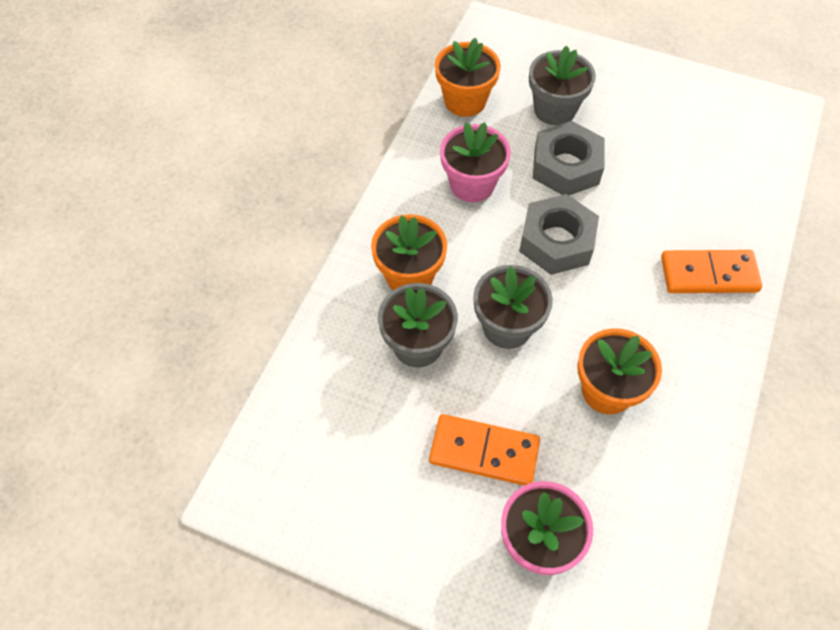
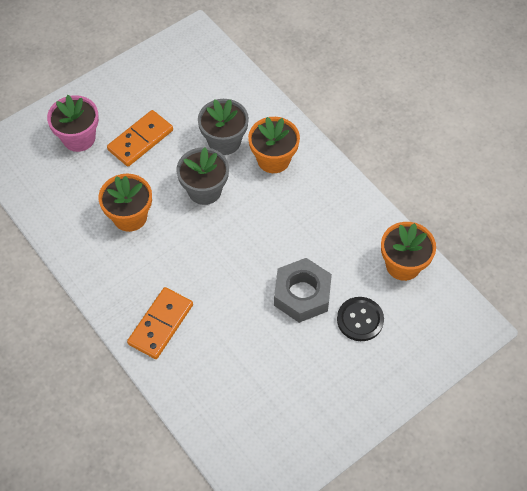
camera: 120 degrees right, 0 degrees up
pink flower pot [440,122,511,203] -> none
grey nut [519,194,599,275] -> none
grey flower pot [529,46,596,125] -> black button [337,297,384,341]

